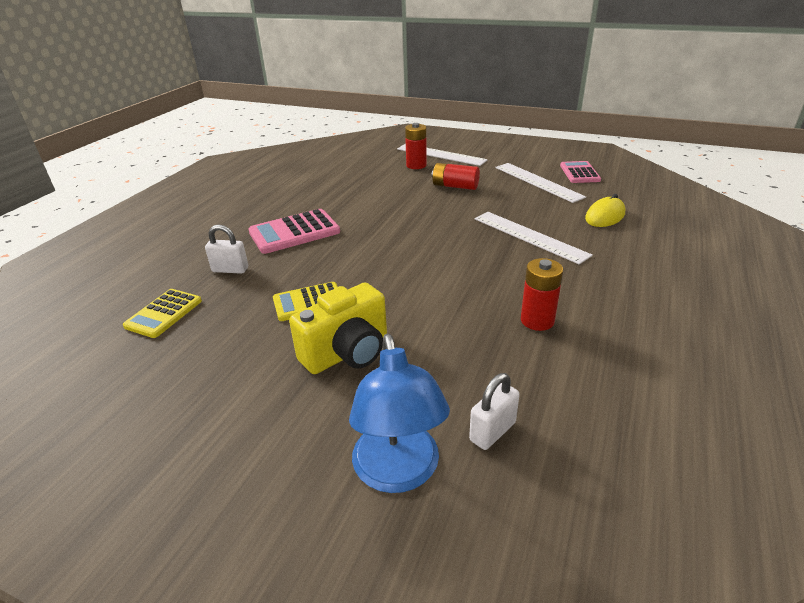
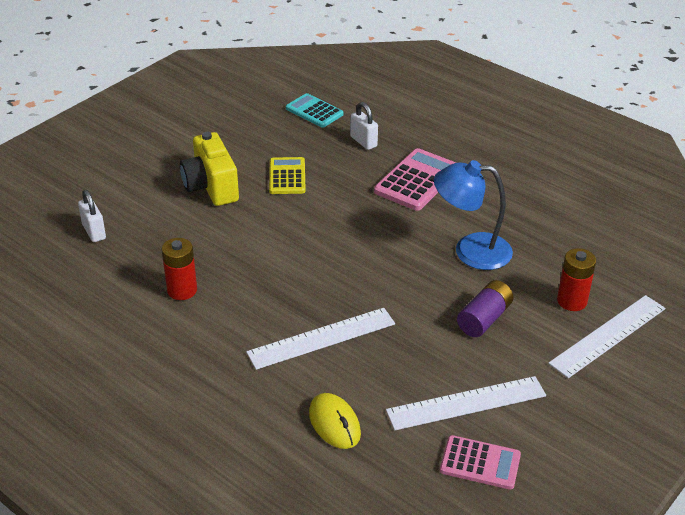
camera: 105 degrees right, 5 degrees up
yellow calculator [123,289,202,338] -> turquoise calculator [286,93,344,128]
white padlock [205,225,248,274] -> white padlock turned 60 degrees counterclockwise [350,102,378,150]
pink calculator [248,209,340,254] -> pink calculator turned 45 degrees clockwise [374,148,456,211]
blue lamp [349,334,450,493] -> blue lamp moved to [434,160,513,270]
red battery [431,163,480,190] -> purple battery [457,280,514,337]

